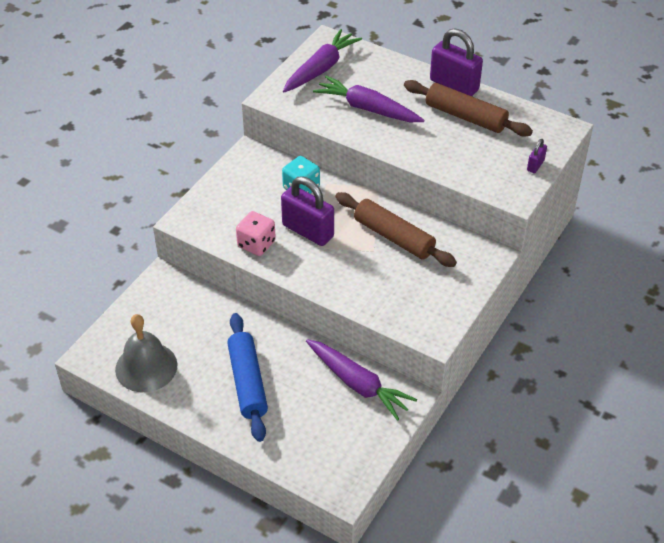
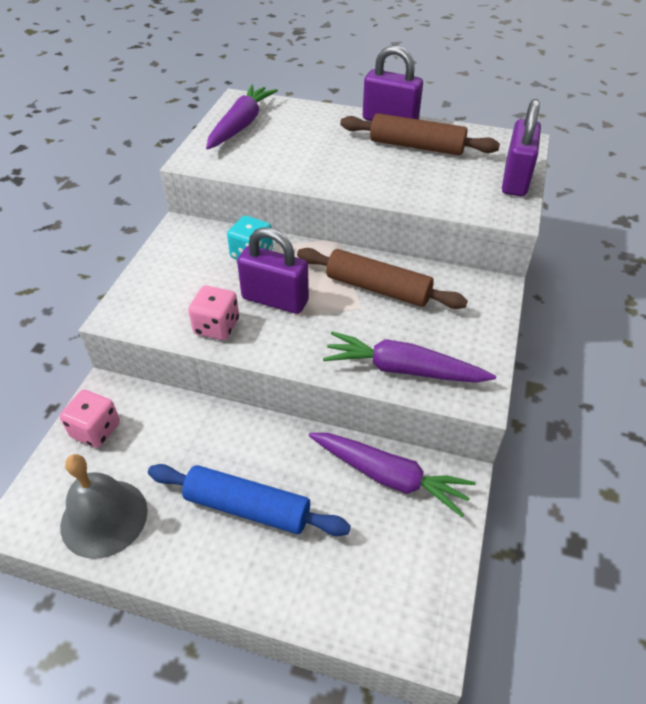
camera: 15 degrees left, 0 degrees up
blue rolling pin [227,313,268,442] -> blue rolling pin turned 45 degrees counterclockwise [148,464,351,536]
purple carrot [313,76,424,122] -> purple carrot moved to [323,331,496,383]
purple padlock [527,139,547,173] -> purple padlock [502,99,541,196], size x2.14
none -> pink dice [60,390,120,448]

